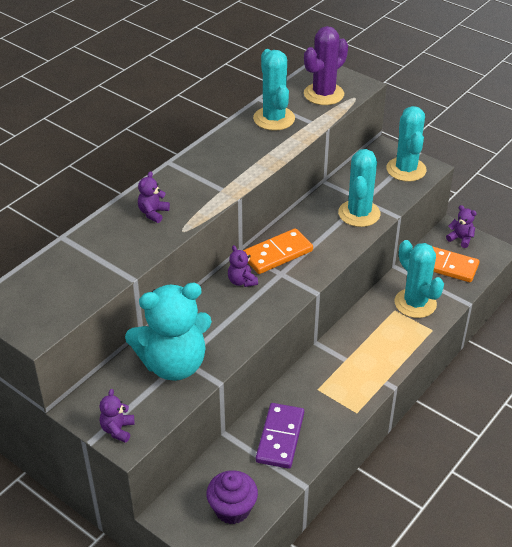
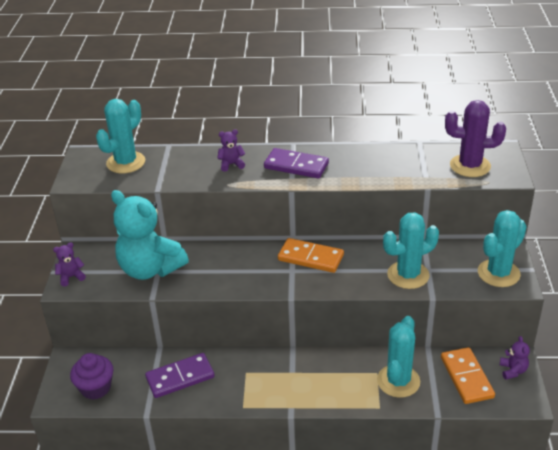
camera: 55 degrees right, 5 degrees down
purple teddy bear [228,245,258,287] -> none
turquoise cactus [253,49,295,131] -> turquoise cactus moved to [96,99,145,174]
none -> purple domino [264,148,329,178]

